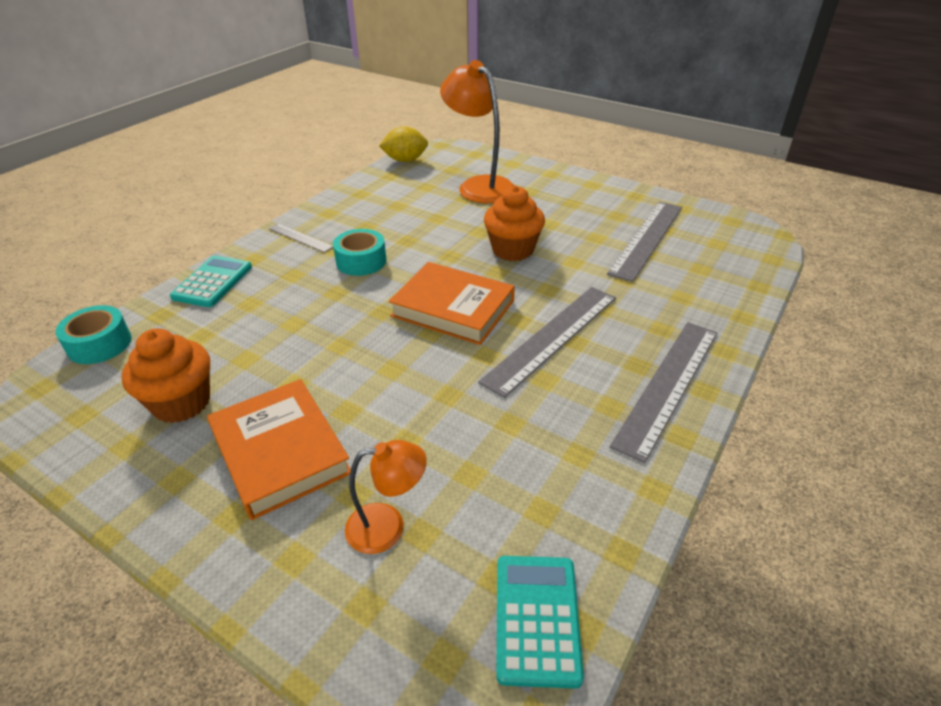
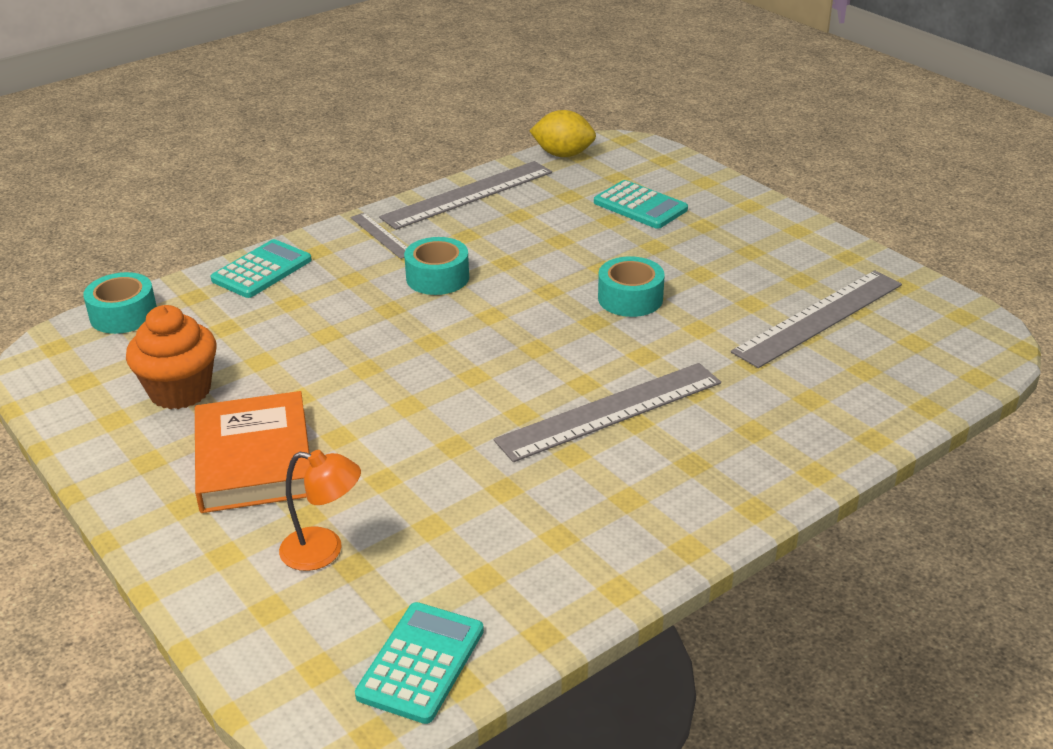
camera: 20 degrees right, 5 degrees down
orange book [389,262,515,345] -> none
orange lamp [440,60,515,204] -> turquoise calculator [594,180,688,229]
orange cupcake [484,186,545,261] -> turquoise tape [598,256,665,317]
grey ruler [610,322,717,463] -> grey ruler moved to [379,161,552,230]

